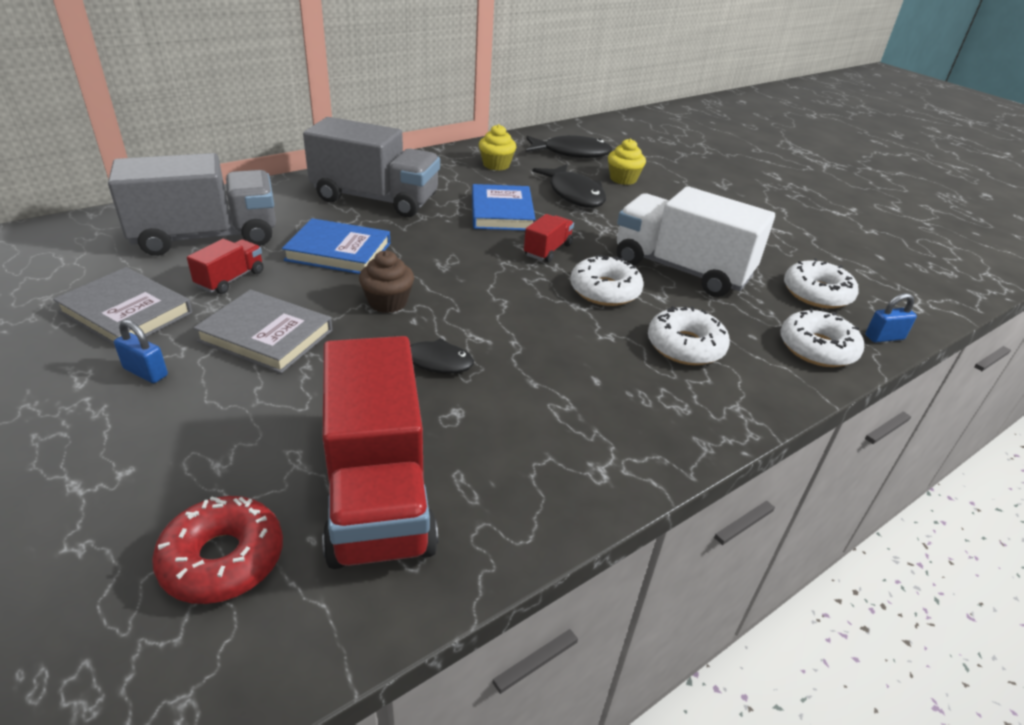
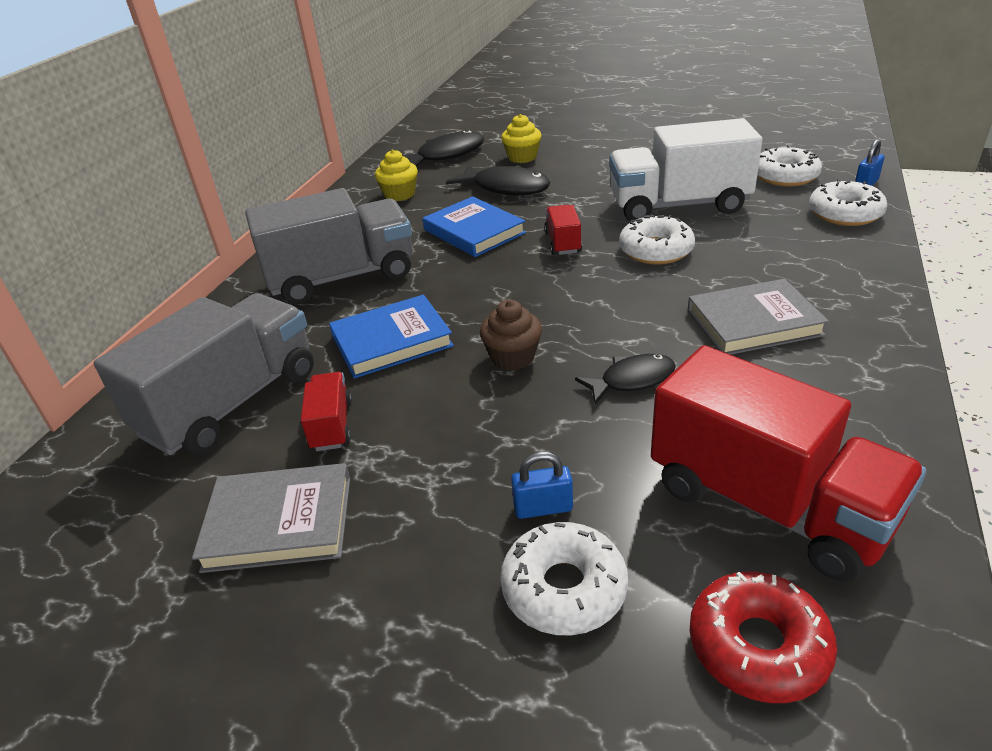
camera: 30 degrees left, 0 degrees up
blue padlock [114,320,168,383] -> blue padlock moved to [511,451,573,519]
grey book [193,289,332,373] -> grey book moved to [688,279,829,355]
white donut [648,306,730,365] -> white donut moved to [500,522,628,636]

